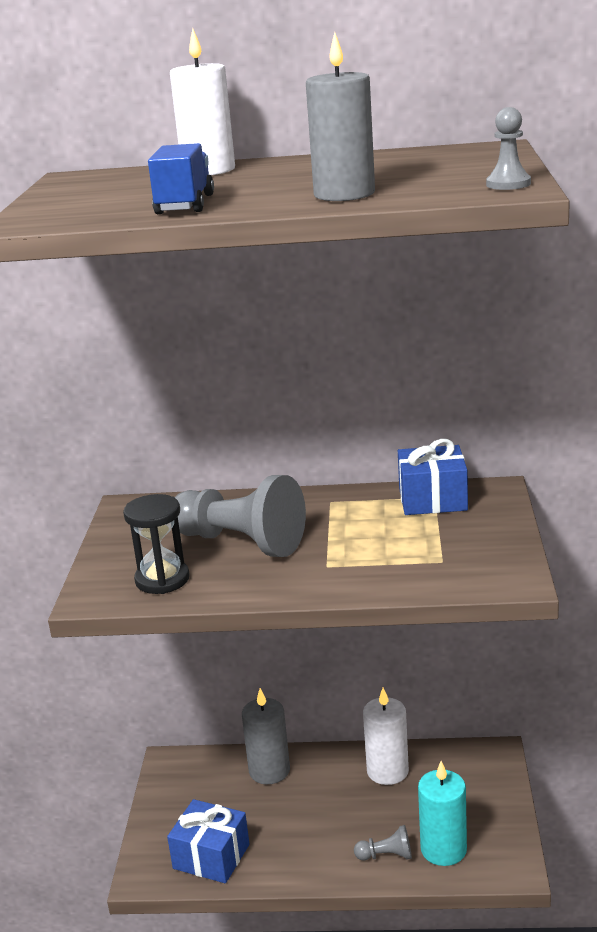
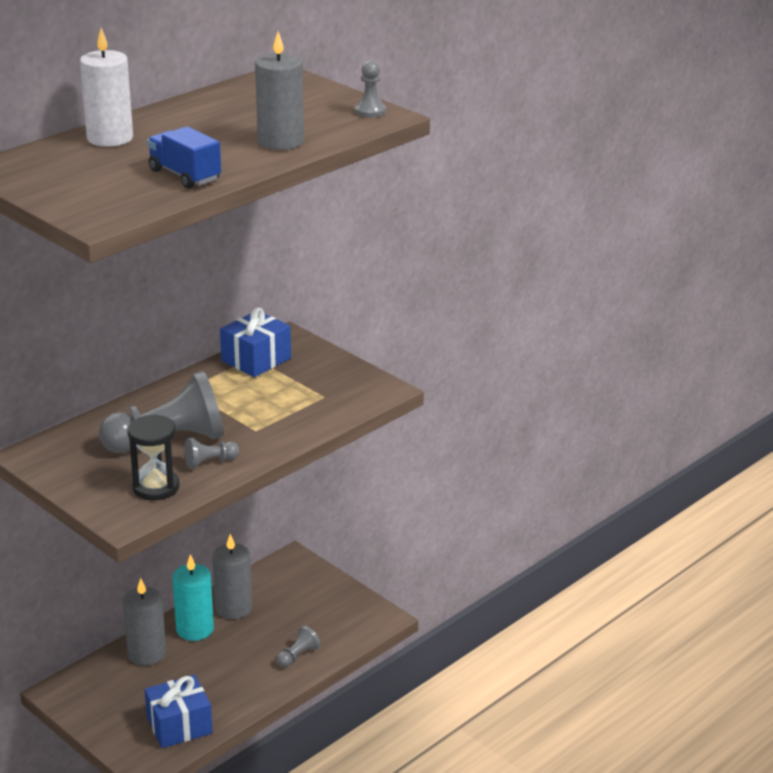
camera: 50 degrees left, 5 degrees up
white candle [363,688,409,785] -> grey candle [212,534,252,619]
turquoise candle [418,761,467,866] -> turquoise candle moved to [172,554,214,641]
none -> grey pawn [184,438,240,469]

